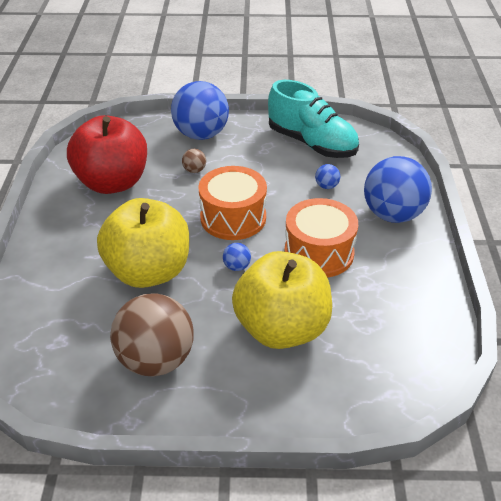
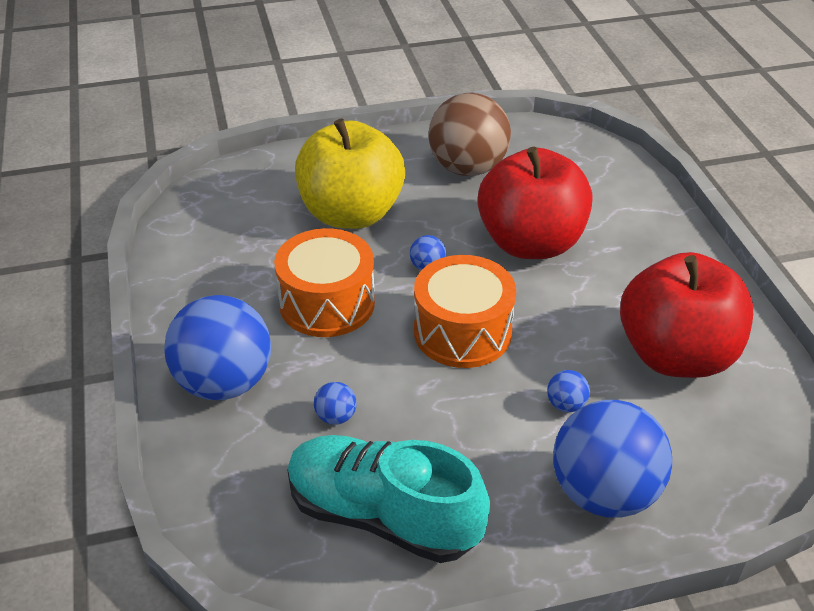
camera: 165 degrees right, 0 degrees up
yellow apple [97,198,189,288] -> red apple [478,147,593,259]
brown ball [182,149,206,173] -> blue ball [547,370,590,412]

